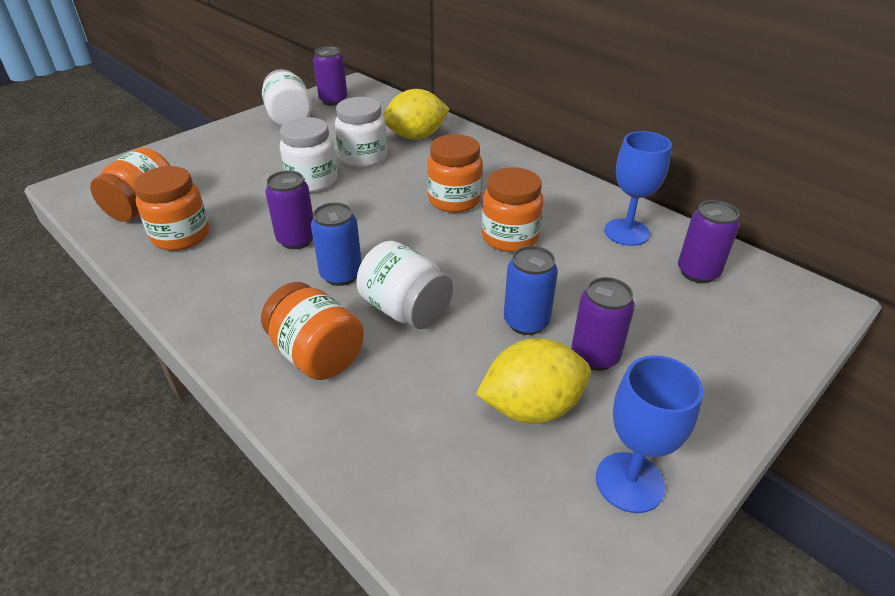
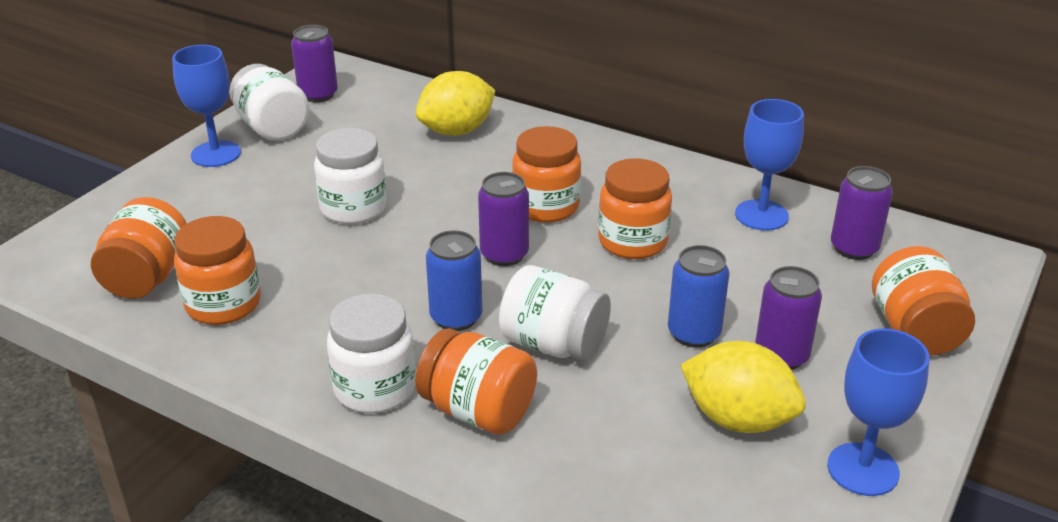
camera: 15 degrees left, 5 degrees down
purple can [265,170,313,249] -> purple can moved to [478,172,529,266]
white jar [335,97,387,168] -> white jar moved to [327,293,416,414]
yellow lemon [476,338,591,424] -> yellow lemon turned 60 degrees clockwise [680,341,806,433]
none -> blue goblet [172,45,241,167]
none -> orange jar [872,246,975,356]

